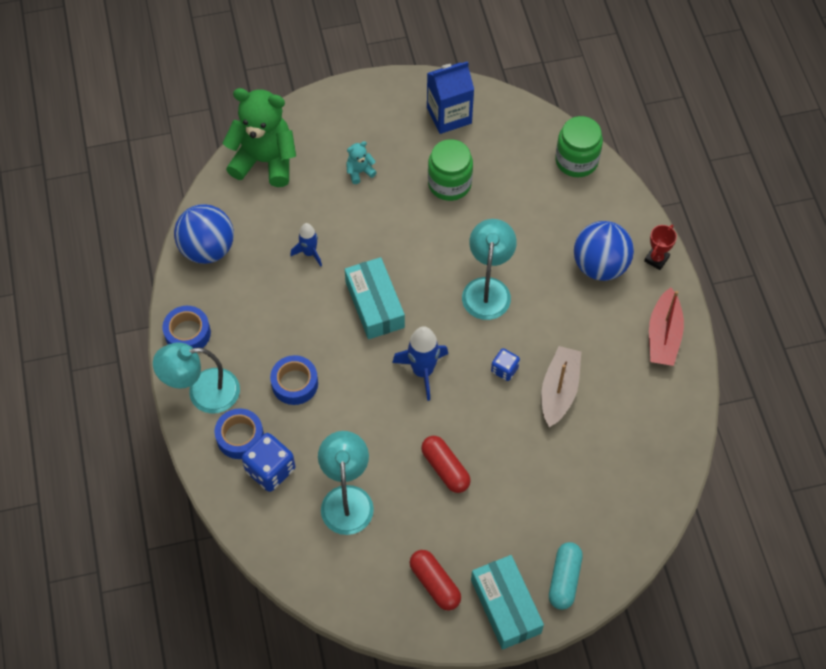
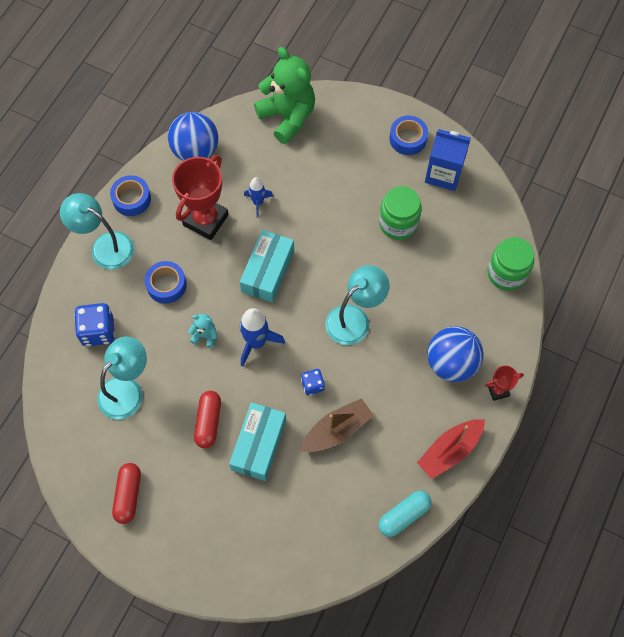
camera: 40 degrees right, 5 degrees up
blue tape [215,408,264,459] -> blue tape moved to [390,116,428,155]
turquoise teddy bear [346,141,377,184] -> turquoise teddy bear moved to [188,314,217,348]
turquoise box [471,555,544,650] -> turquoise box moved to [229,402,286,481]
turquoise capsule [549,542,583,610] -> turquoise capsule moved to [378,491,431,537]
none -> red trophy [172,155,229,240]

